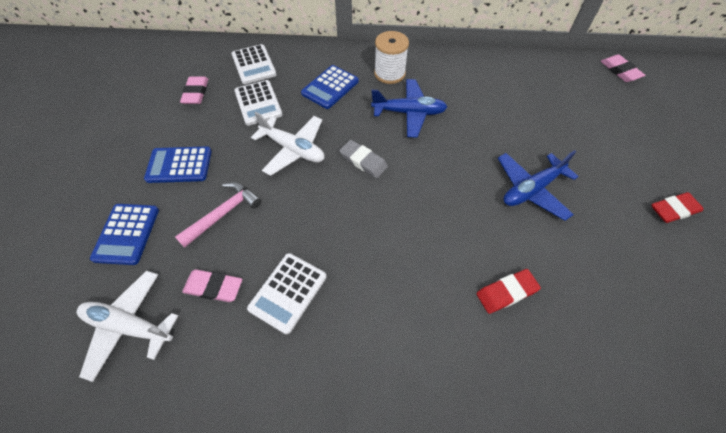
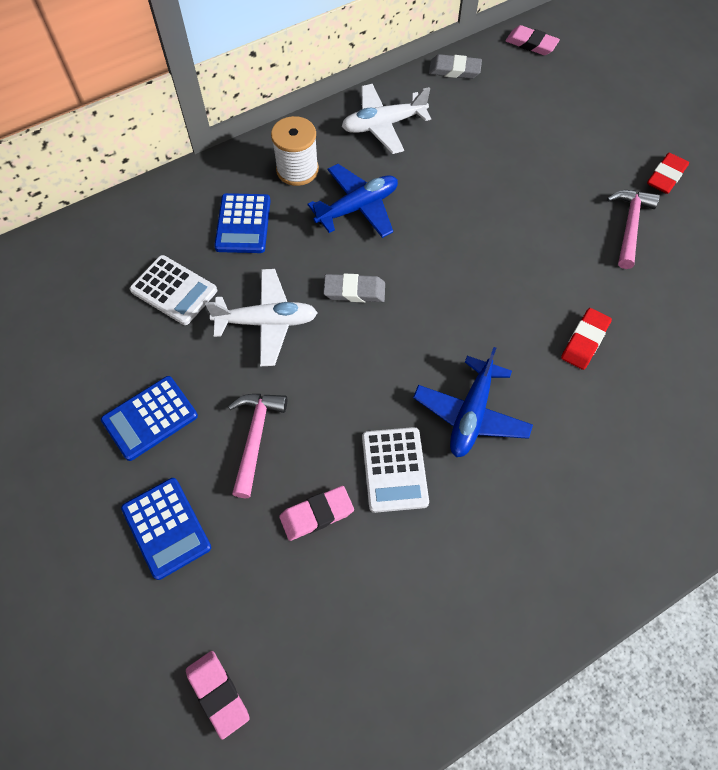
camera: 35 degrees left, 5 degrees up
white plane [77,271,179,382] -> white plane moved to [342,84,431,154]
pink eraser [180,77,208,104] -> pink eraser moved to [186,651,249,740]
white calculator [232,44,276,84] -> none
blue plane [498,150,579,221] -> blue plane moved to [413,347,533,457]
none -> grey eraser [429,54,482,79]
none -> pink hammer [607,190,660,269]

